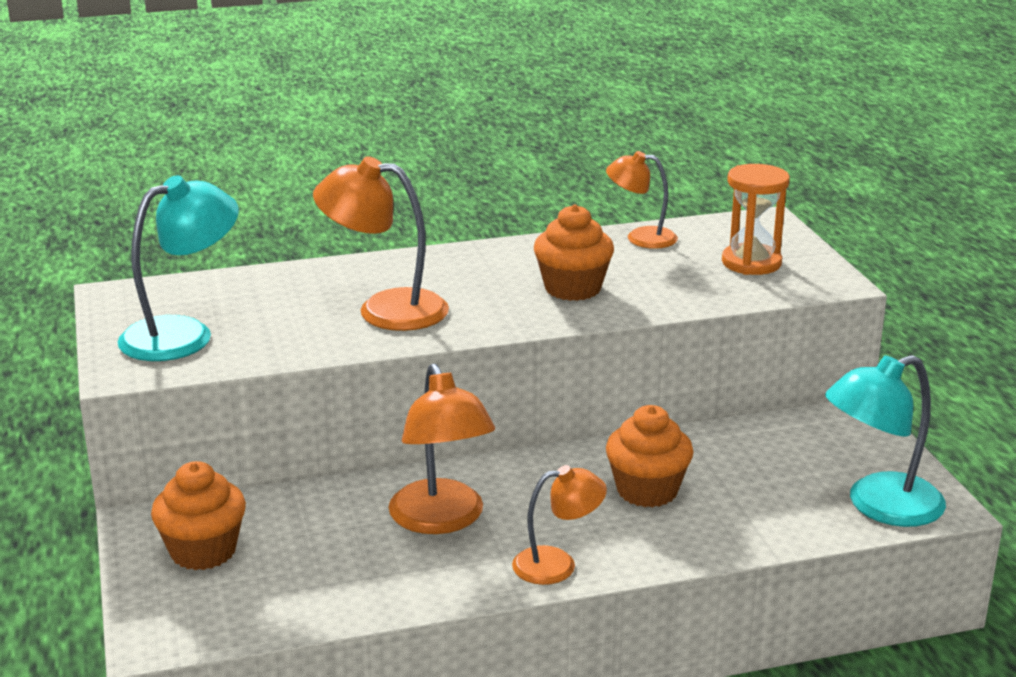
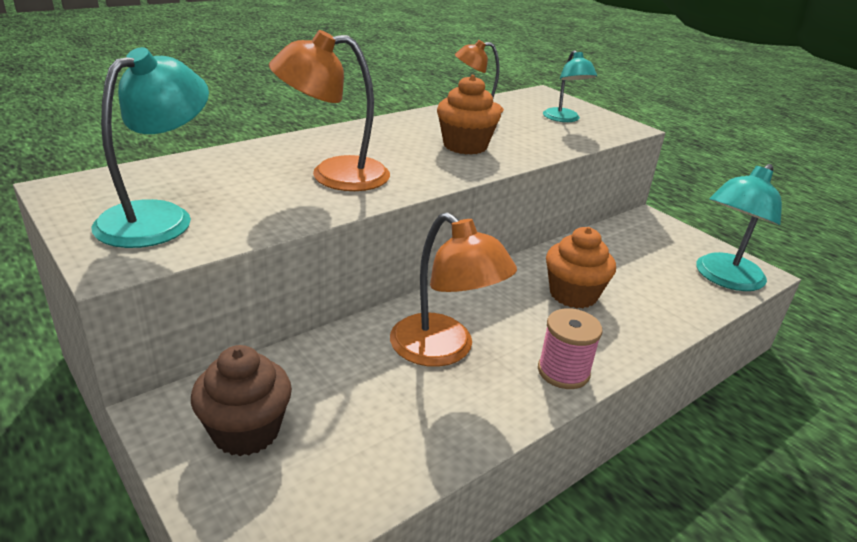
camera: 25 degrees left, 5 degrees up
orange cupcake [151,461,246,570] -> brown cupcake [191,345,292,456]
orange lamp [512,465,607,585] -> pink spool [538,308,602,389]
orange hourglass [722,164,790,275] -> turquoise lamp [543,50,597,122]

